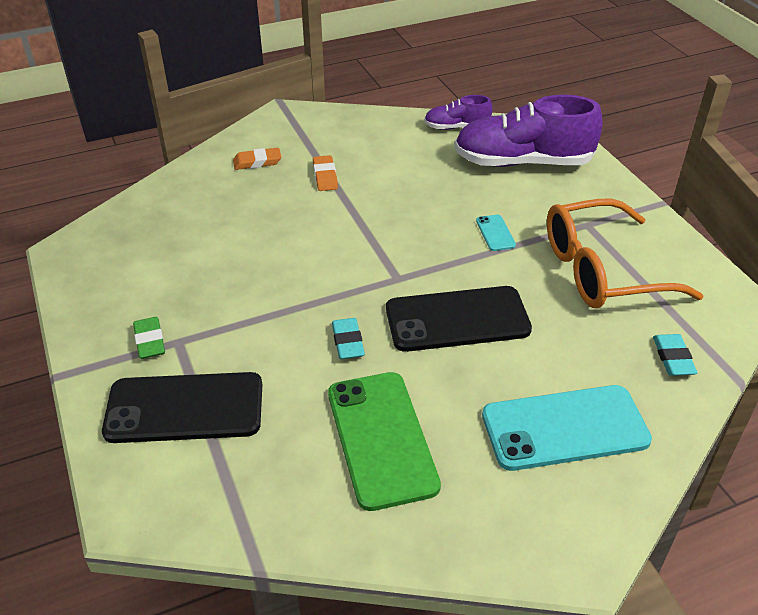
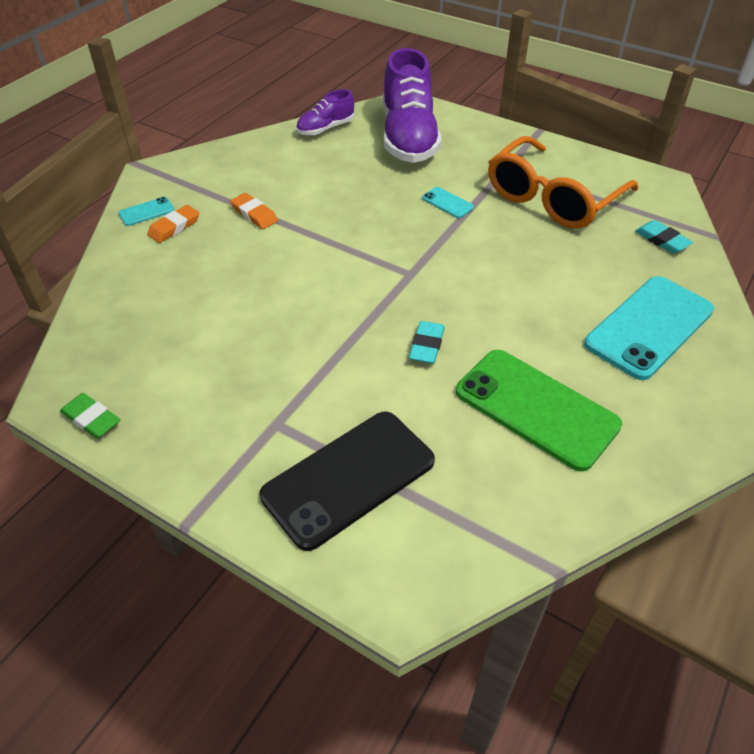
camera: 35 degrees left, 5 degrees up
green eraser [133,317,165,359] -> green eraser moved to [60,393,120,439]
turquoise eraser [332,318,365,359] -> turquoise eraser turned 60 degrees clockwise [409,321,445,364]
black phone [386,286,532,352] -> none
purple shoe [454,95,603,167] -> purple shoe turned 60 degrees counterclockwise [383,48,442,163]
none -> turquoise phone [118,197,174,226]

